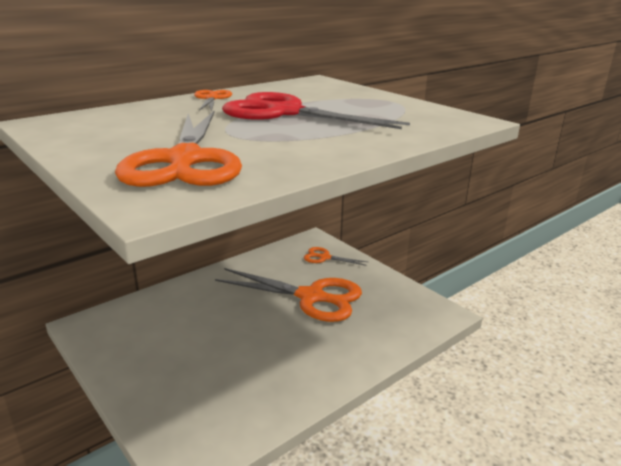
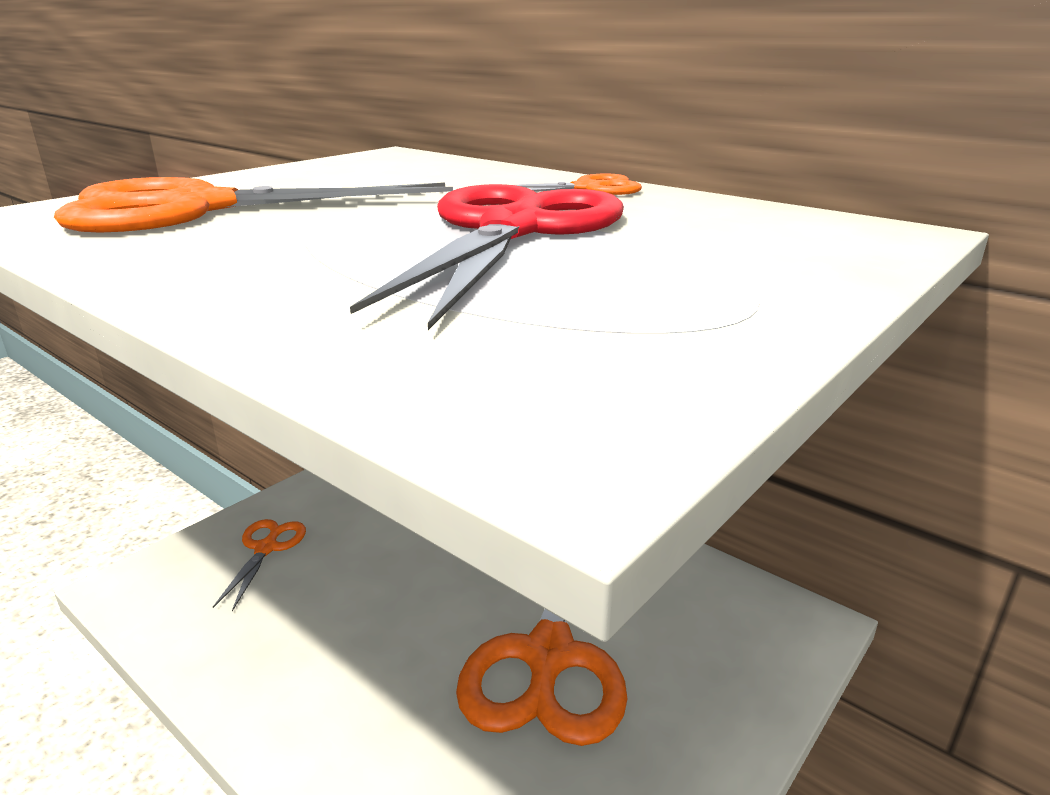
camera: 80 degrees right, 0 degrees up
orange scissors [304,247,368,266] -> orange scissors moved to [213,519,306,611]

